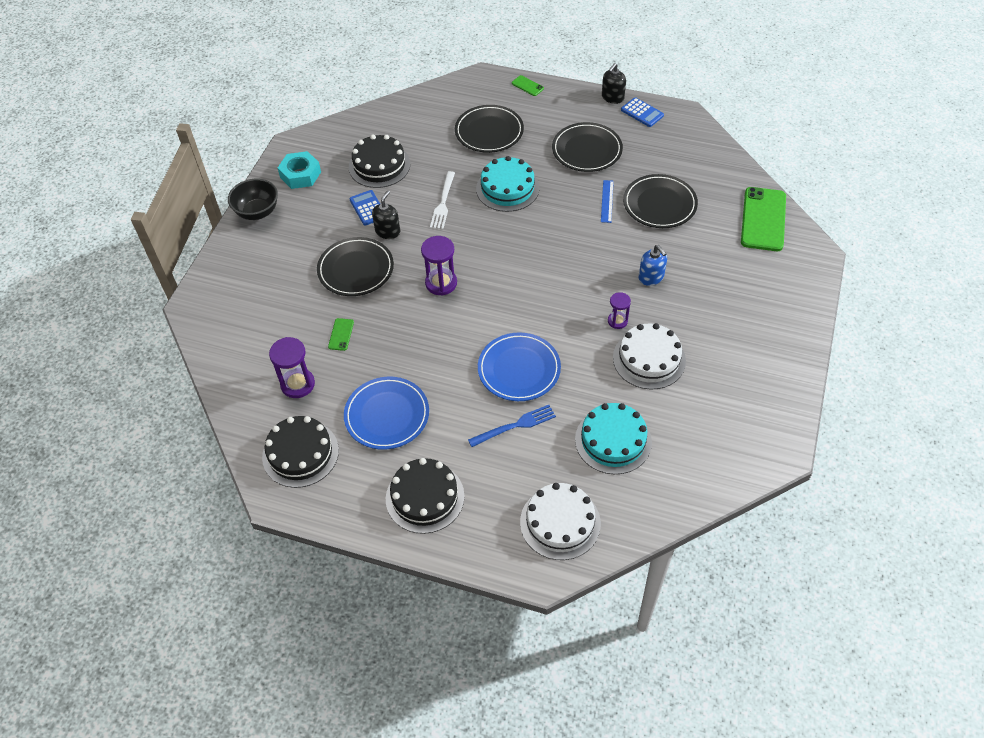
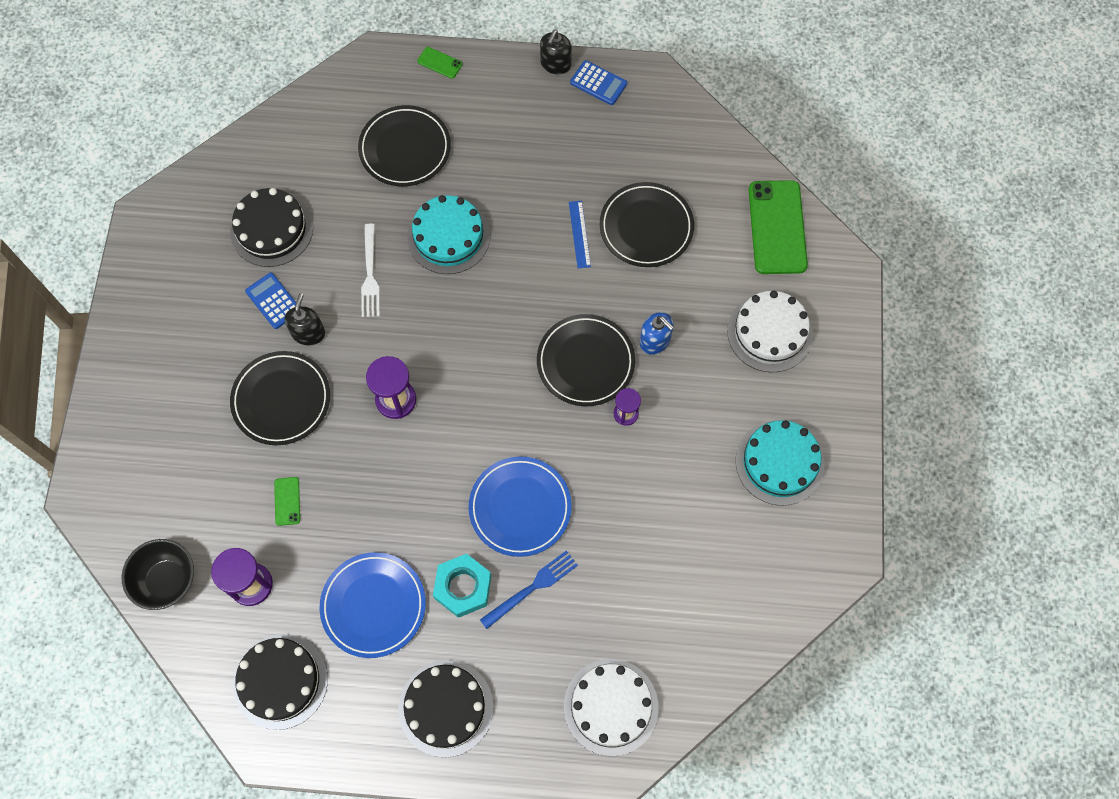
camera: 15 degrees left, 15 degrees up
black bowl [228,179,278,220] -> black bowl moved to [121,539,194,610]
turquoise nut [278,151,321,189] -> turquoise nut moved to [433,554,492,618]
black plate [552,122,623,172] -> black plate moved to [537,314,635,406]
turquoise cake [575,403,652,474] -> turquoise cake moved to [735,420,825,506]
white cake [613,323,686,389] -> white cake moved to [727,291,813,372]

